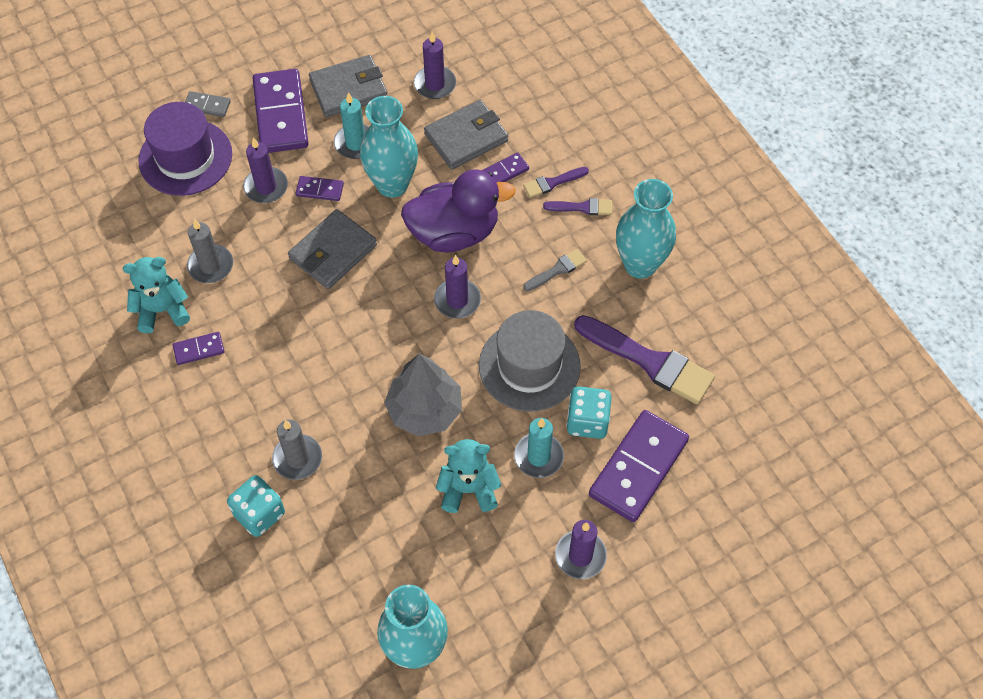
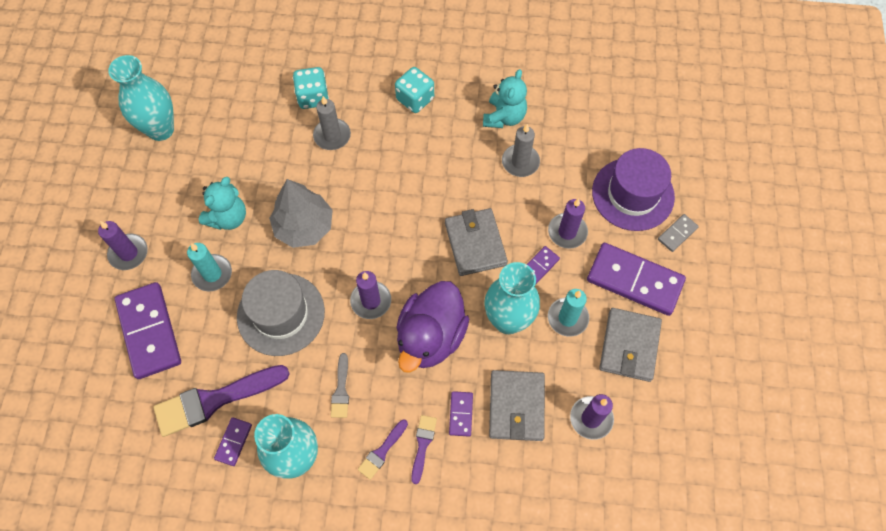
camera: 125 degrees right, 5 degrees up
purple domino [173,332,224,365] -> purple domino moved to [214,417,252,466]
turquoise dice [566,386,612,439] -> turquoise dice moved to [395,67,434,113]

